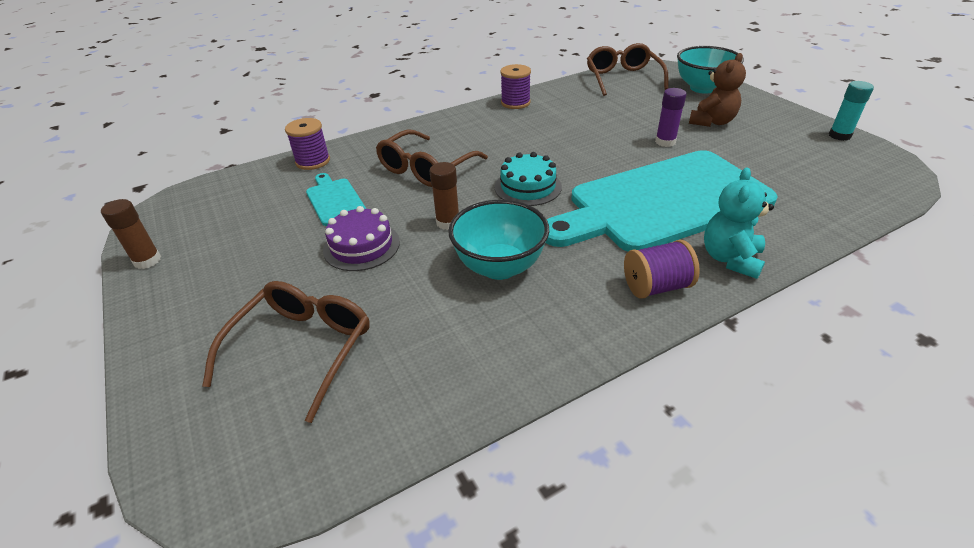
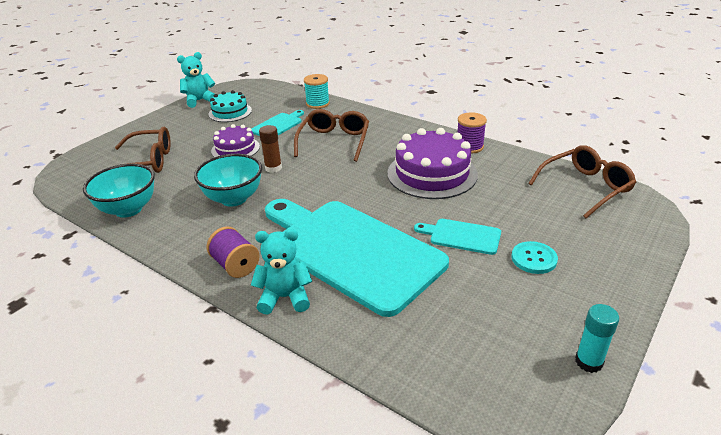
camera: 65 degrees right, 5 degrees down
brown glue stick [101,199,161,269] -> turquoise teddy bear [177,52,215,108]
purple spool [285,118,330,170] -> turquoise spool [304,74,330,109]
brown glasses [376,130,488,187] -> brown glasses turned 90 degrees clockwise [294,109,369,162]
turquoise cake [495,152,562,206] -> turquoise cake moved to [208,90,252,122]
purple glue stick [655,88,686,147] -> turquoise cutting board [414,219,501,255]
turquoise bowl [677,46,744,94] -> turquoise bowl moved to [83,163,155,218]
brown teddy bear [689,53,746,127] -> turquoise button [512,241,558,274]
none -> purple cake [387,128,478,199]

